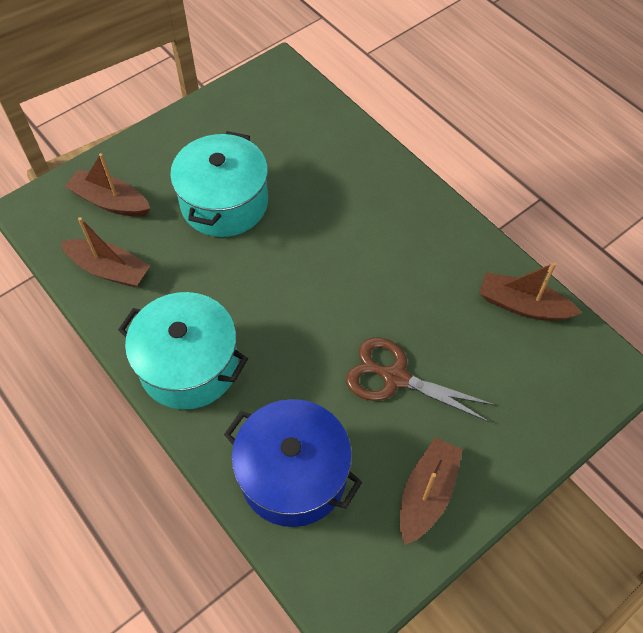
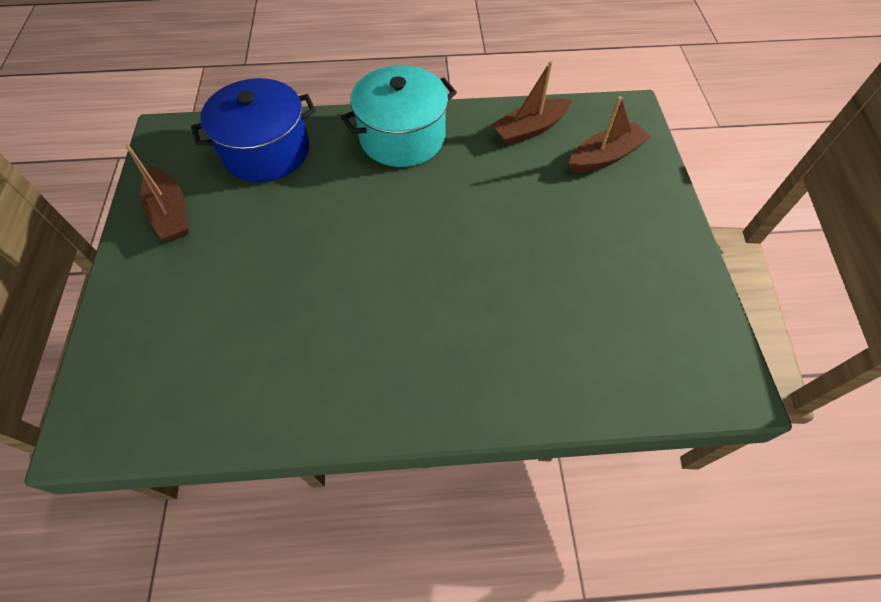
camera: 125 degrees right, 0 degrees up
turquoise pot [170,131,268,237] -> none
brown scissors [346,338,496,422] -> none
brown boat [479,262,582,321] -> none

